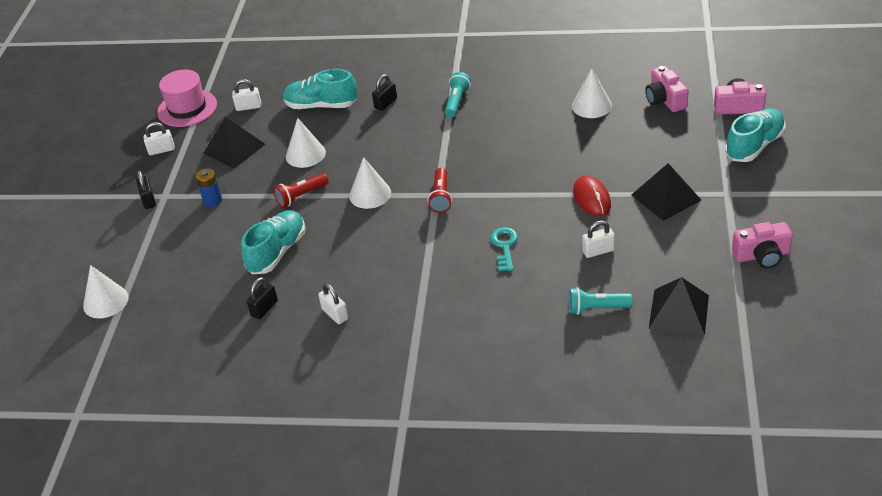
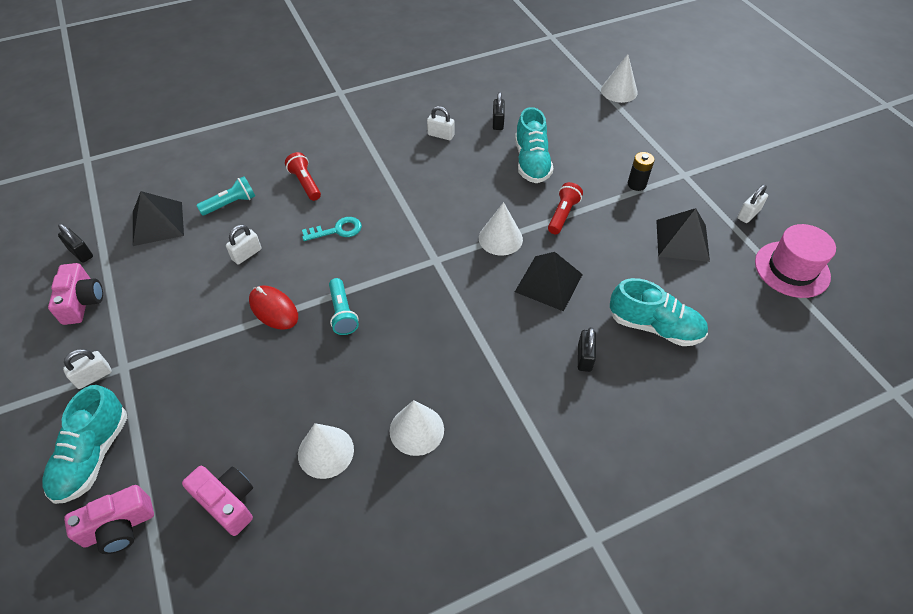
camera: 145 degrees right, 10 degrees up
black padlock [136,170,156,209] -> black padlock moved to [58,224,93,263]
blue battery [196,169,222,207] -> black battery [628,152,655,191]
white padlock [232,79,261,111] -> white padlock moved to [63,349,112,389]
turquoise shoe [283,69,357,109] -> turquoise shoe turned 45 degrees clockwise [610,278,708,346]
white cone [286,118,326,168] -> white cone moved to [390,400,444,456]
red flashlight [428,168,452,213] -> red flashlight moved to [285,152,321,201]
turquoise flashlight [445,72,471,117] -> turquoise flashlight moved to [329,278,359,335]
turquoise key [490,227,518,271] -> turquoise key turned 75 degrees counterclockwise [302,217,362,241]
black pyramid [632,163,701,221] -> black pyramid moved to [515,252,583,311]
pink camera [732,222,793,268] -> pink camera turned 120 degrees clockwise [48,263,103,325]

